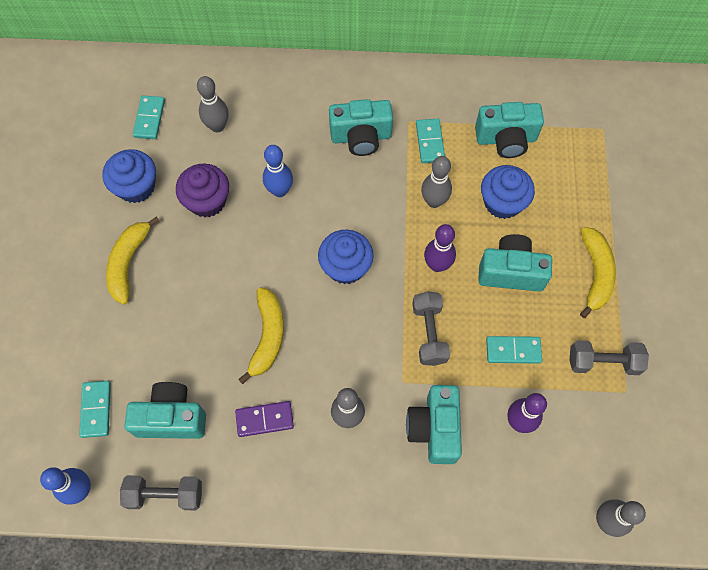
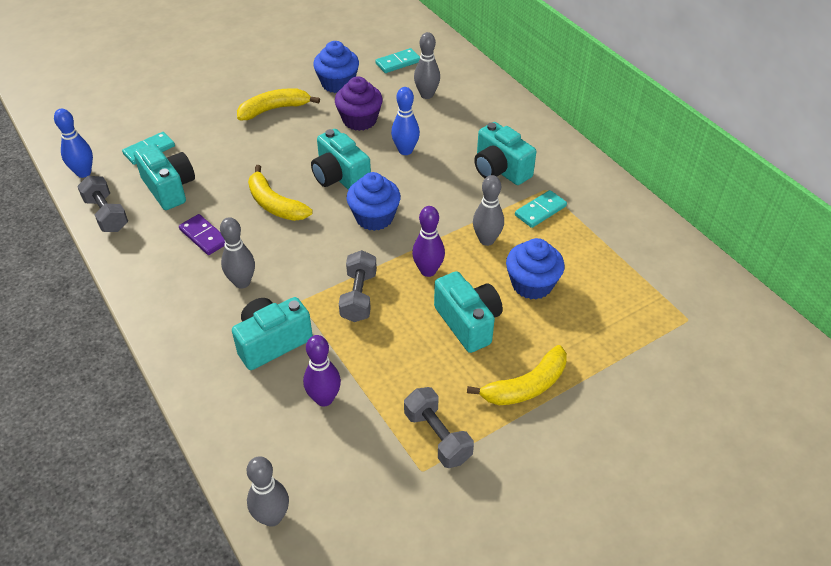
camera: 55 degrees right, 20 degrees down
yellow banana [238,287,284,384] -> yellow banana turned 75 degrees clockwise [248,165,313,221]
grey dumbbell [412,291,450,366] -> grey dumbbell turned 45 degrees counterclockwise [339,250,377,322]
turquoise camera [475,102,544,158] -> turquoise camera moved to [311,129,371,190]
turquoise domino [486,336,542,364] -> none

